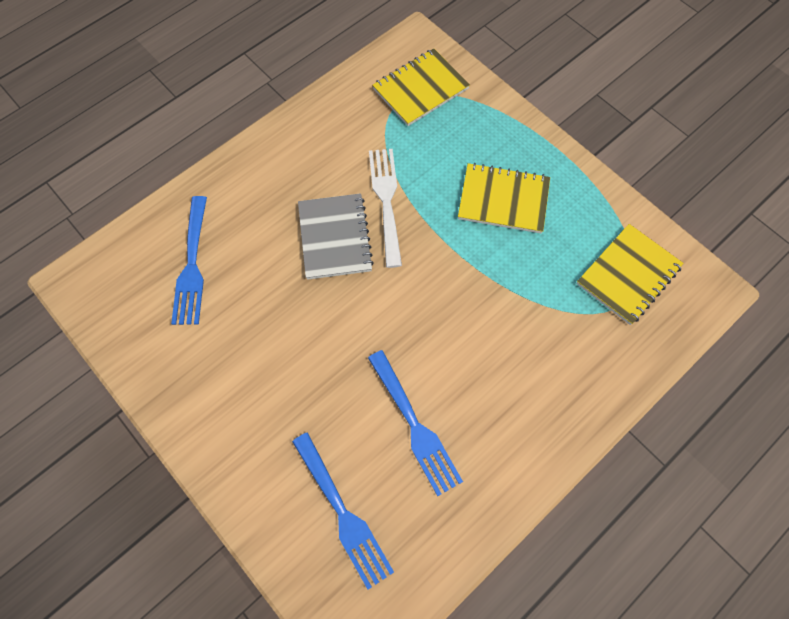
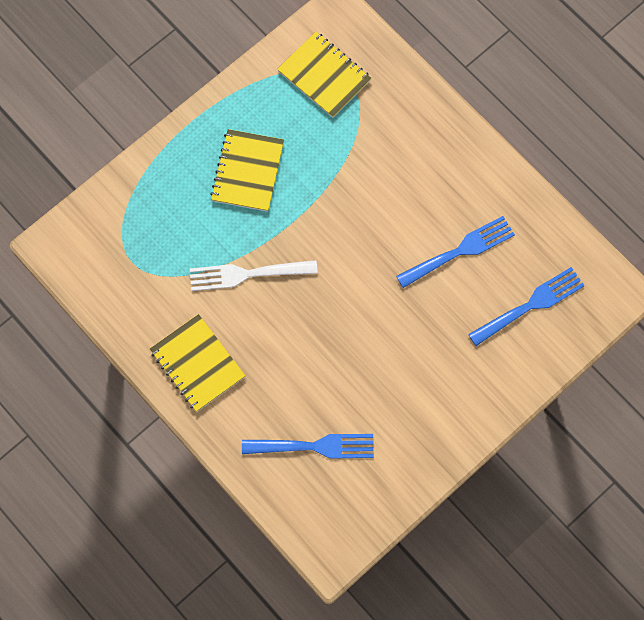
camera: 90 degrees left, 5 degrees up
grey notebook [298,193,374,280] -> none
yellow notebook [372,48,470,126] -> yellow notebook moved to [150,314,245,412]

